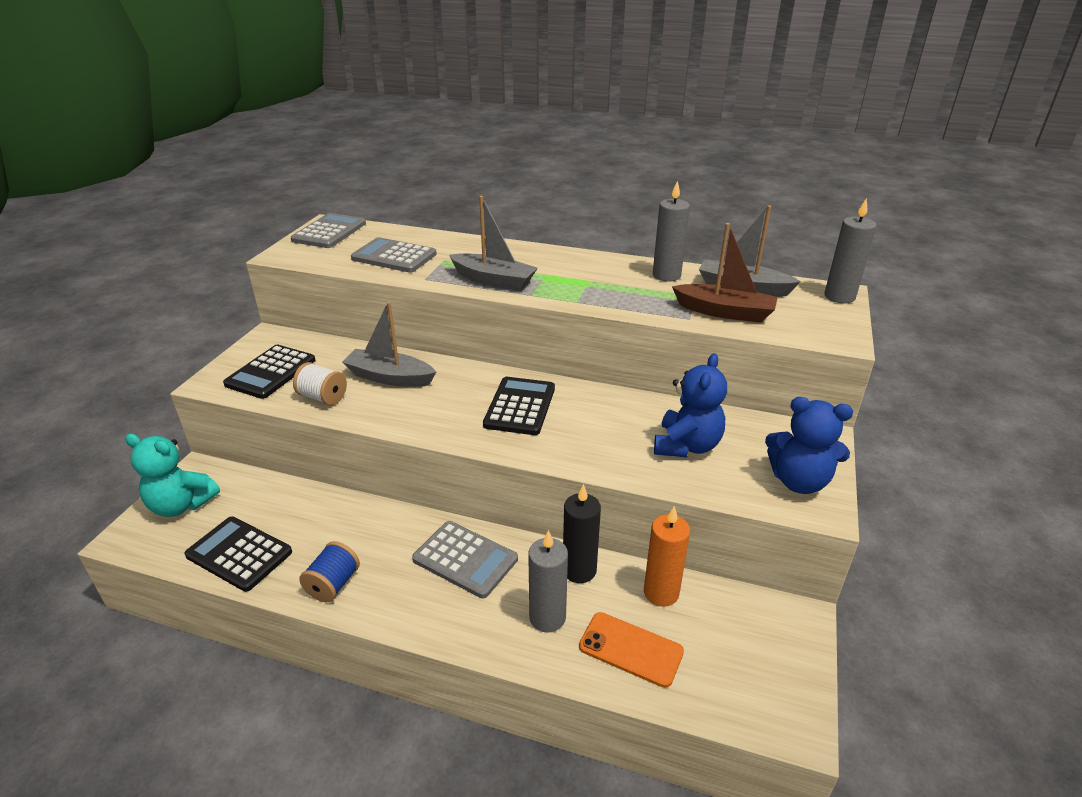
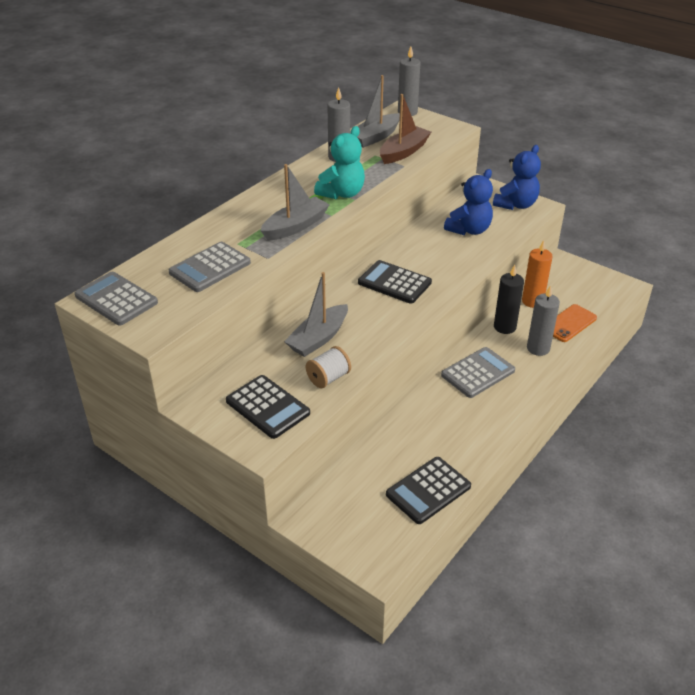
camera: 70 degrees left, 5 degrees up
turquoise teddy bear [125,434,220,517] -> turquoise teddy bear moved to [314,126,365,199]
blue spool [299,541,360,602] -> none
blue teddy bear [654,353,727,457] -> blue teddy bear turned 90 degrees clockwise [444,169,493,235]

